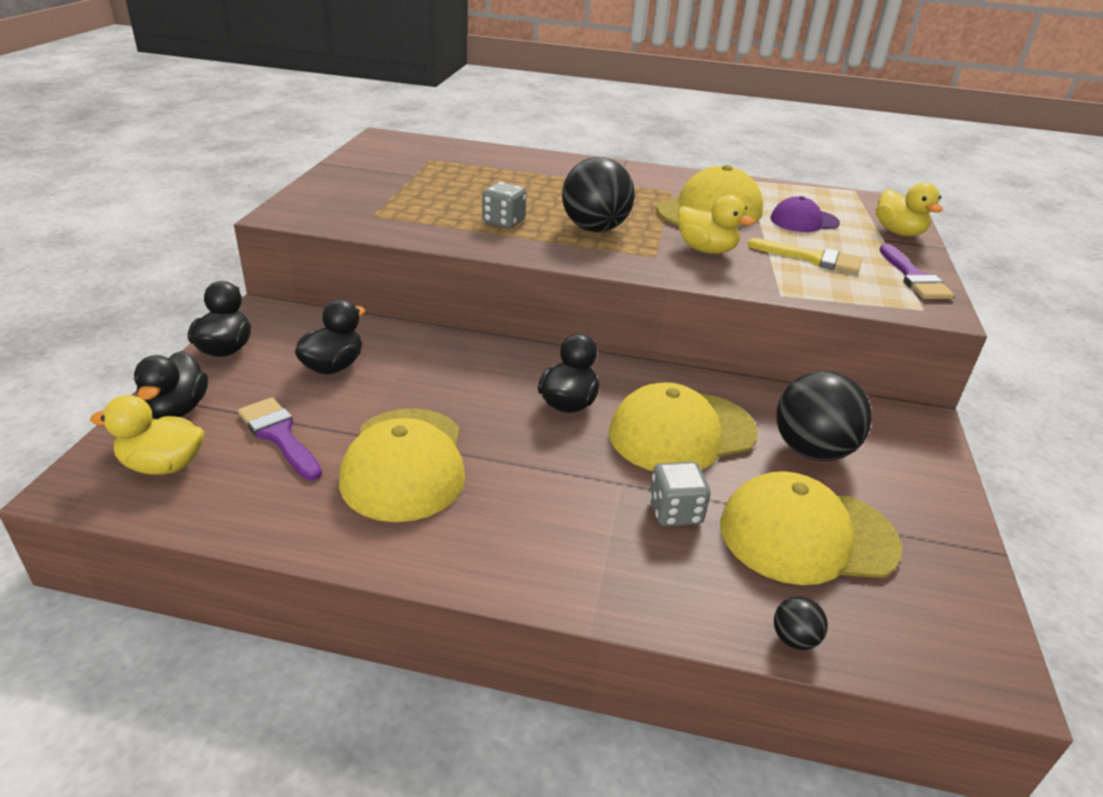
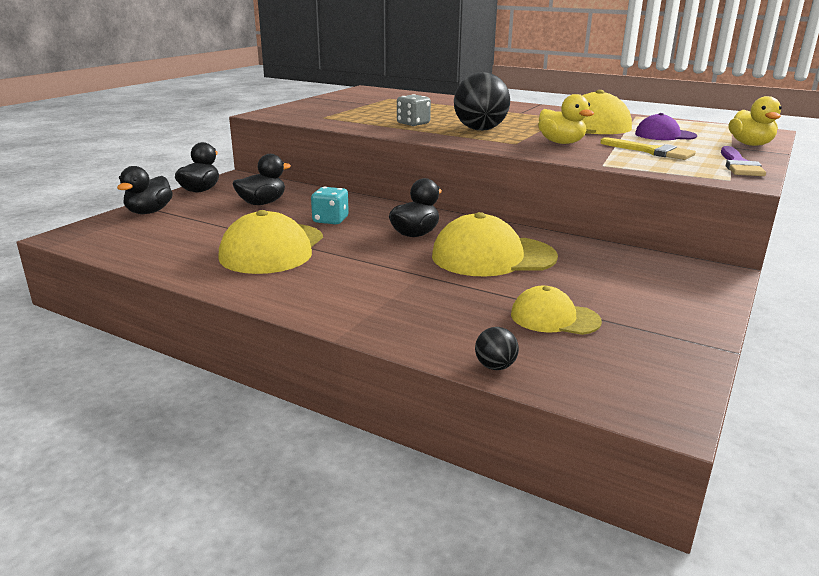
camera: 20 degrees right, 10 degrees down
yellow duck [90,395,204,475] -> none
purple brush [238,397,322,480] -> none
grey dice [649,462,710,527] -> none
yellow cap [720,471,902,585] -> yellow cap [511,286,602,335], size x0.59
black ball [777,371,872,461] -> none
none -> turquoise dice [311,187,349,224]

